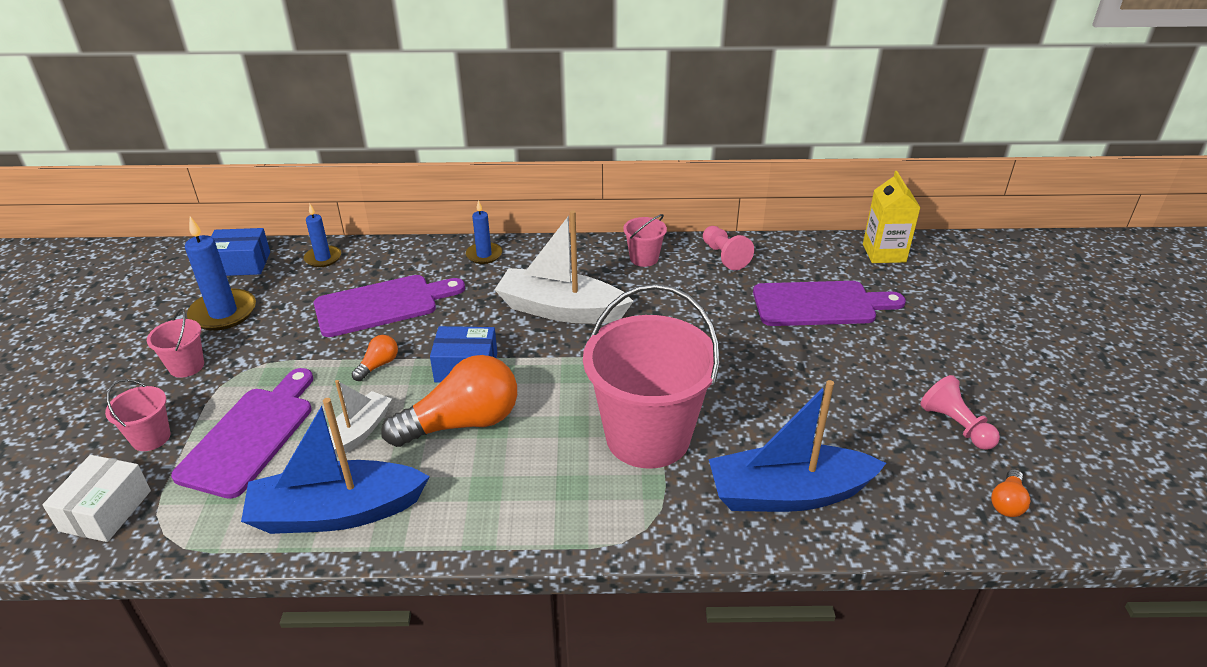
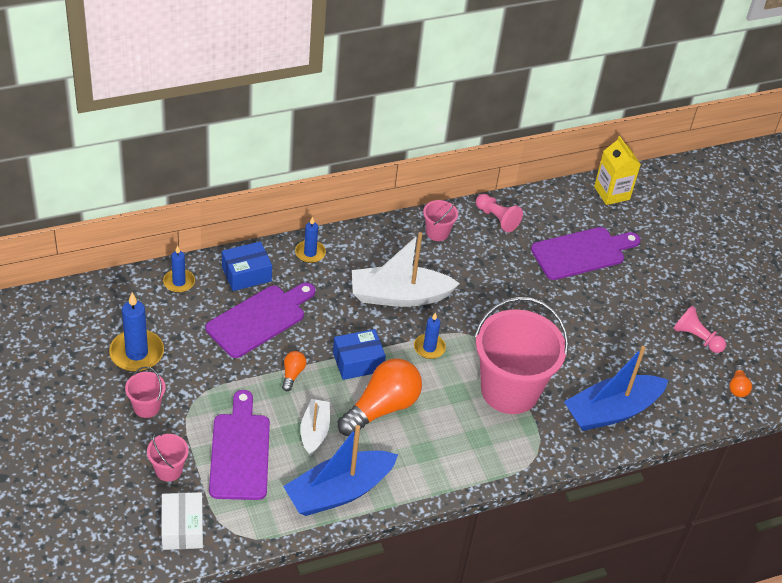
camera: 25 degrees left, 10 degrees up
blue box [211,228,270,276] -> blue box moved to [222,241,272,291]
none -> blue candle [414,312,446,359]

